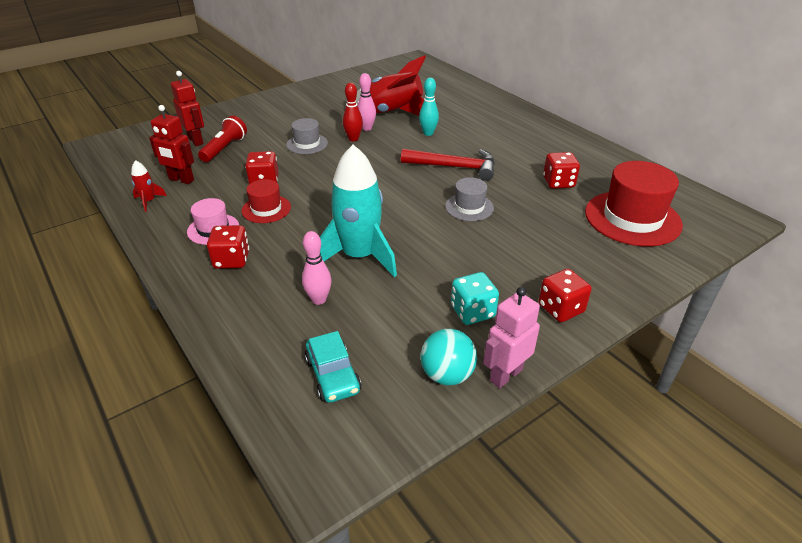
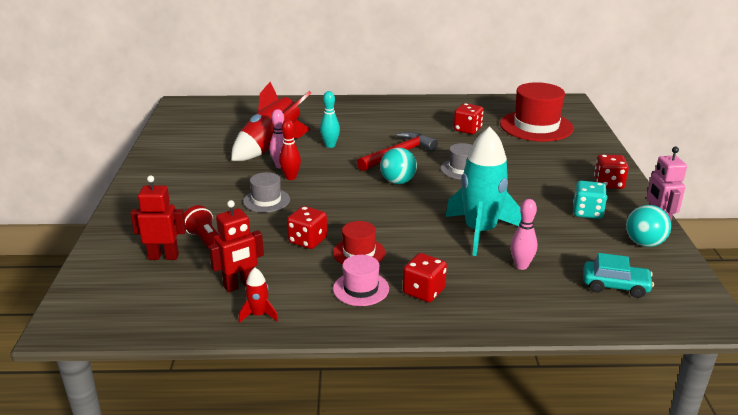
camera: 55 degrees left, 10 degrees down
none -> turquoise ball [380,148,417,184]

